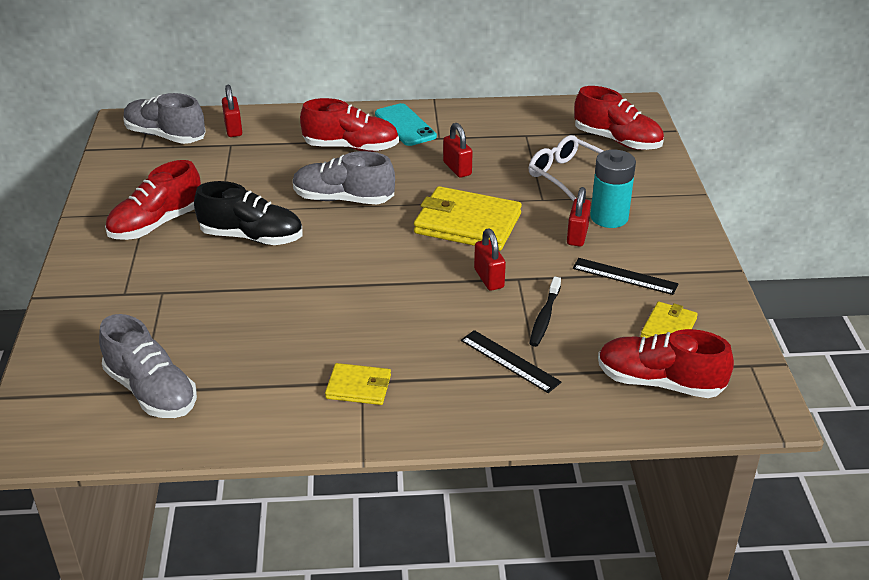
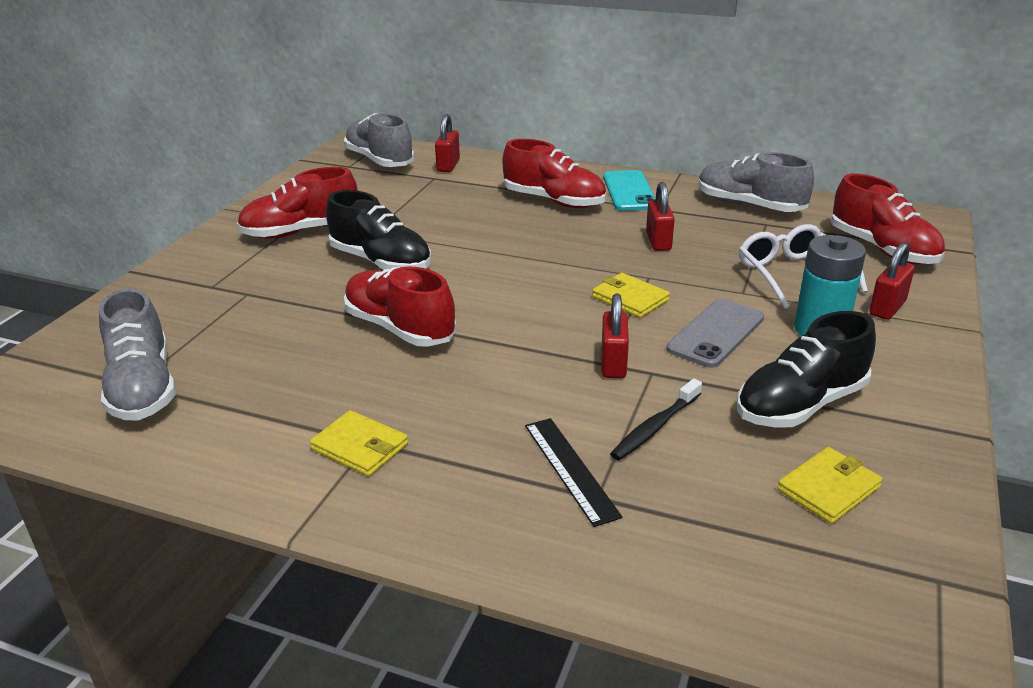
camera: 25 degrees right, 5 degrees down
grey shoe [293,151,395,204] -> grey shoe moved to [698,152,814,212]
yellow wallet [414,186,522,251] -> yellow wallet [592,273,670,318], size x0.53
red padlock [567,187,591,247] -> red padlock moved to [869,242,915,320]
black ruler [573,258,678,295] -> black shoe [737,311,876,428]
red shoe [598,329,734,398] -> red shoe moved to [344,266,456,347]
none -> grey phone [666,299,764,368]

